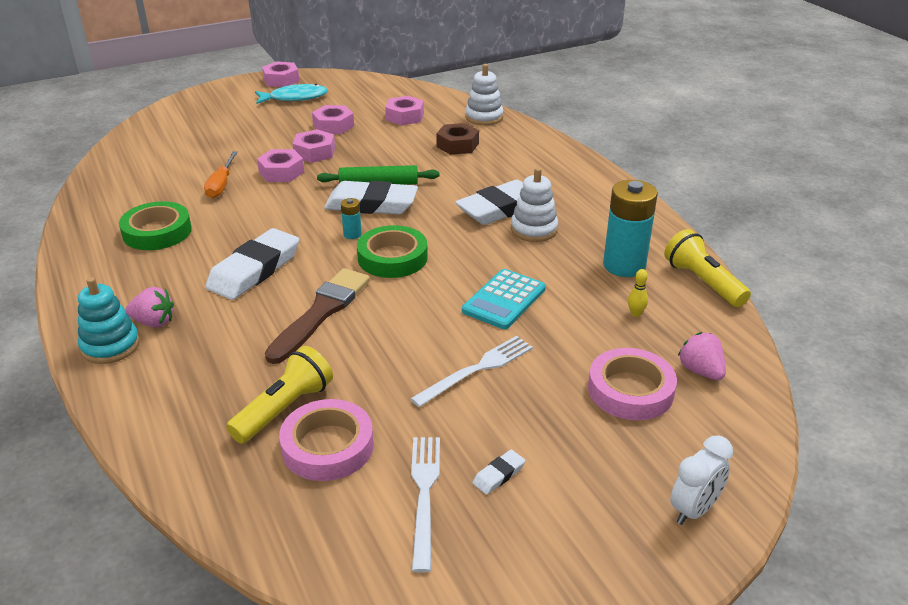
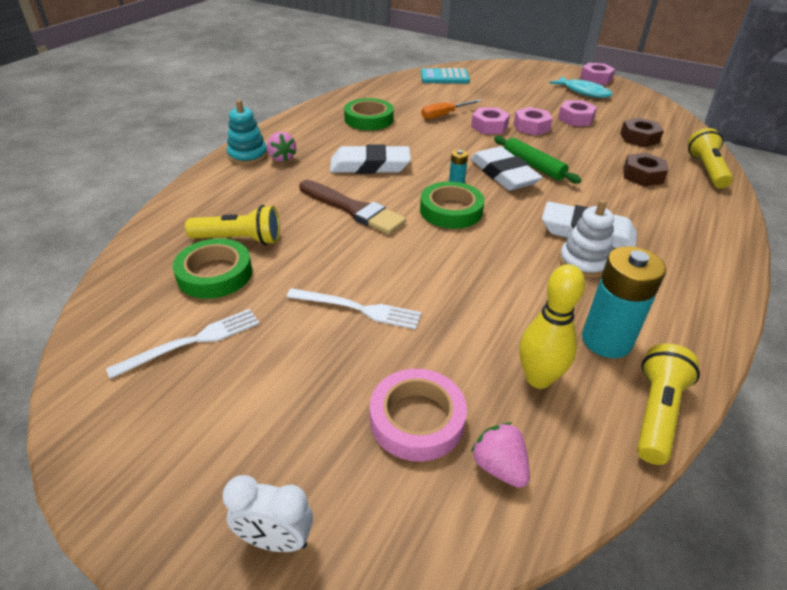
camera: 55 degrees right, 5 degrees up
brown brush [265,268,370,364] -> brown brush turned 45 degrees clockwise [299,180,406,235]
pink tape [279,399,374,481] -> green tape [173,238,252,299]
pink nut [385,96,424,126] -> brown nut [620,118,664,147]
turquoise calculator [462,269,546,329] -> turquoise calculator moved to [421,68,470,84]
white stacking toy [465,64,503,125] -> yellow flashlight [688,128,733,189]
white eraser [472,450,525,495] -> none
yellow bowling pin [628,269,648,317] -> yellow bowling pin [520,264,585,389], size x2.30
pink strawberry [678,332,726,380] -> pink strawberry turned 60 degrees counterclockwise [471,422,530,488]

